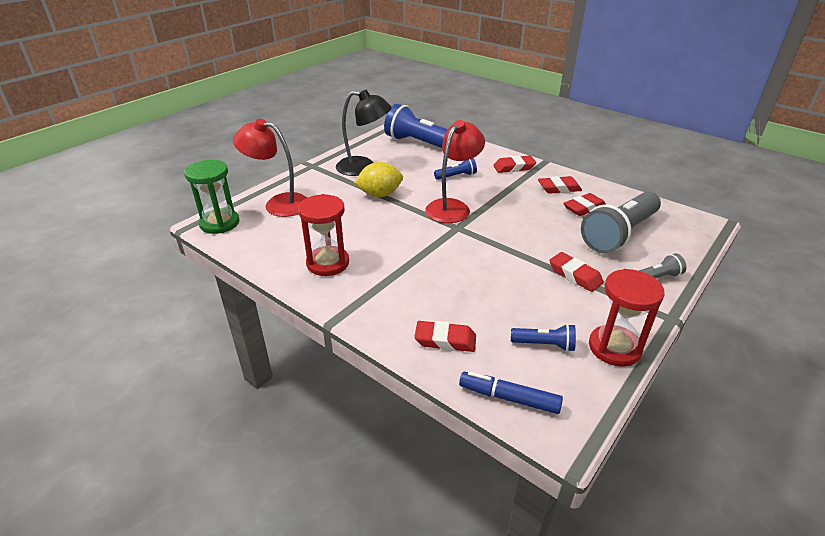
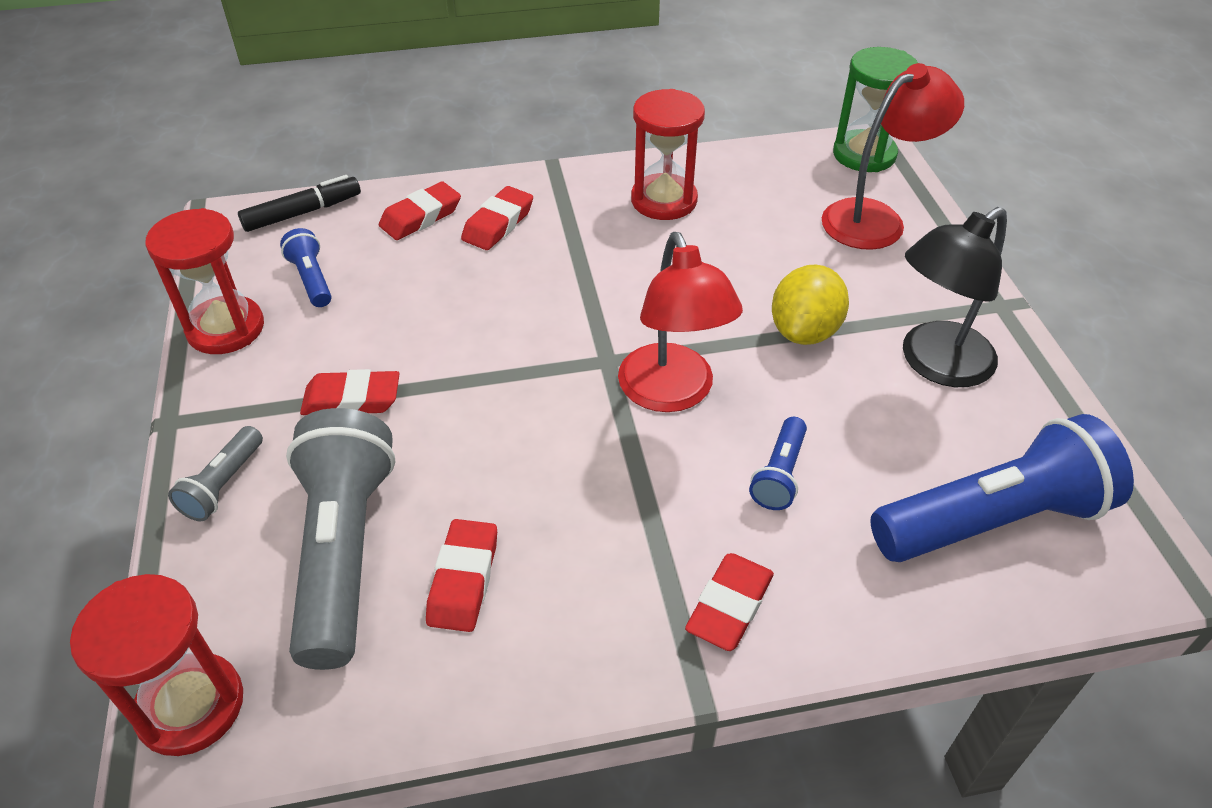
camera: 130 degrees right, 10 degrees up
blue marker [459,371,563,414] -> black marker [238,175,361,232]
blue flashlight [511,324,576,352] -> blue flashlight turned 105 degrees clockwise [280,228,332,307]
red eraser [538,176,582,194] -> red eraser moved to [461,186,533,250]
none -> red hourglass [70,574,243,756]

